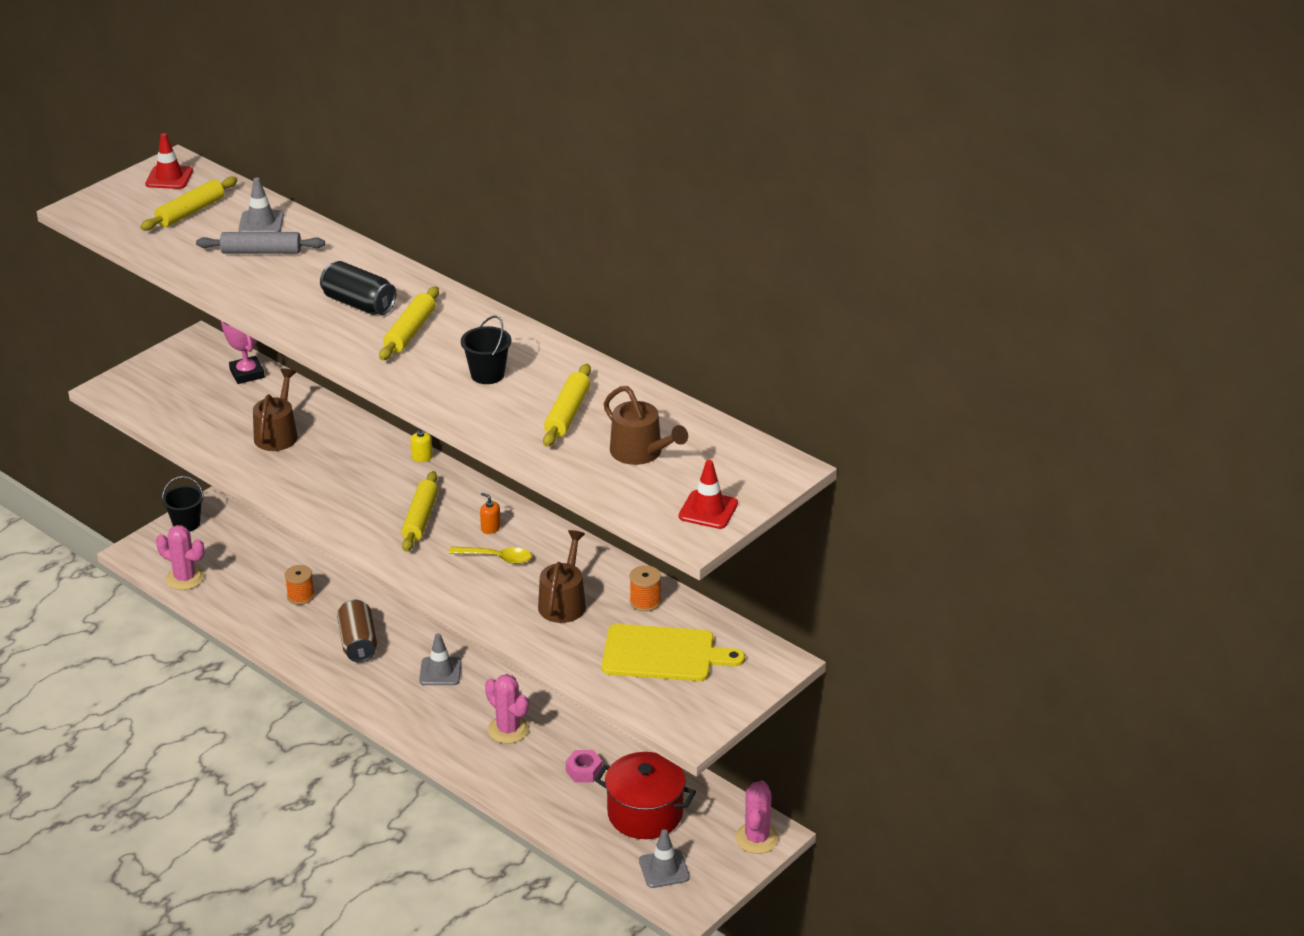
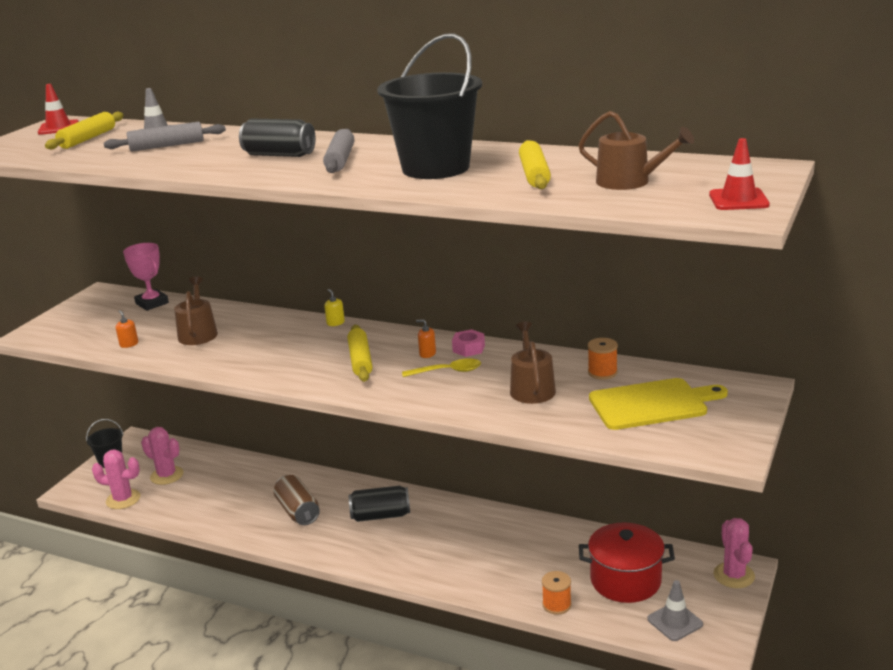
camera: 15 degrees left, 10 degrees down
orange spool [285,565,315,605] -> orange spool moved to [542,571,572,615]
yellow rolling pin [379,286,439,360] -> grey rolling pin [323,129,354,173]
grey traffic cone [419,633,462,685] -> black can [349,486,410,522]
black bucket [461,315,511,384] -> black bucket [377,34,482,179], size x2.07
pink cactus [485,674,529,744] -> pink cactus moved to [141,427,184,485]
pink nut [566,750,602,783] -> pink nut moved to [452,329,485,357]
none -> orange soap dispenser [116,310,138,348]

